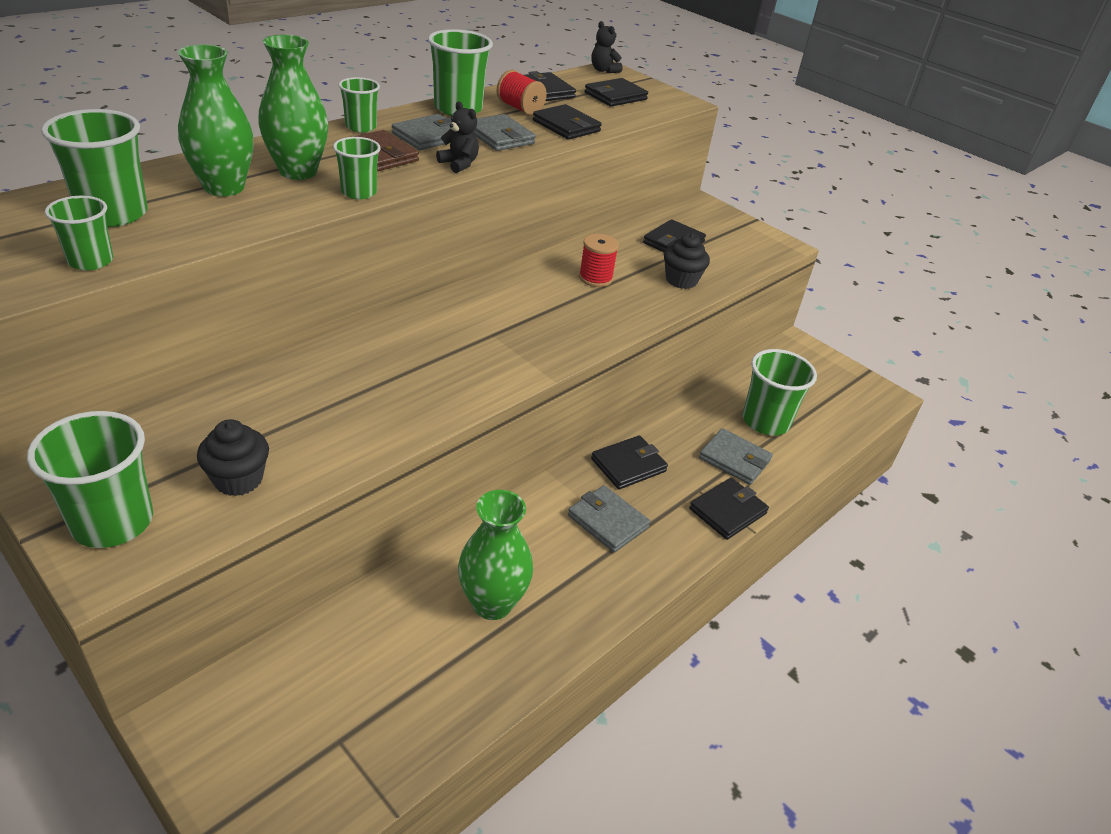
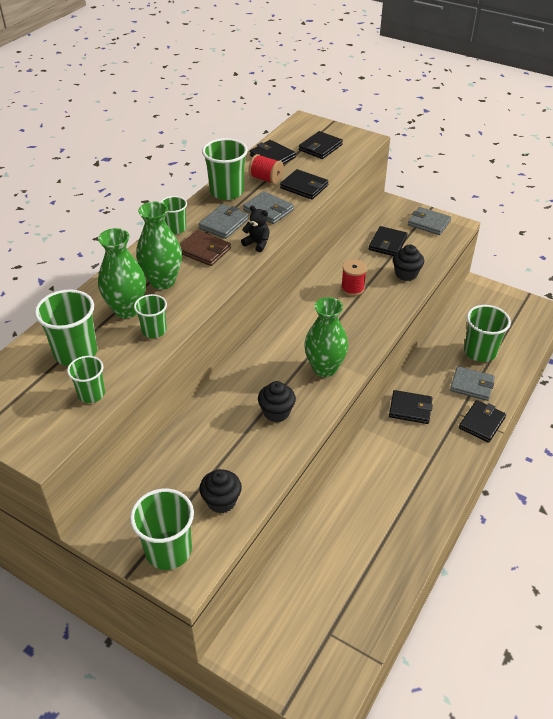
camera: 10 degrees left, 5 degrees up
green cup [333,137,381,199] -> green cup moved to [134,294,167,338]
green vase [458,490,533,620] -> green vase moved to [304,297,348,377]
grey wallet [568,485,650,552] -> grey wallet moved to [408,207,451,235]
black teddy bear [591,21,623,73] -> none
black wallet [591,435,668,489] -> black wallet turned 60 degrees clockwise [389,390,433,424]
none -> black cupcake [258,381,296,422]

